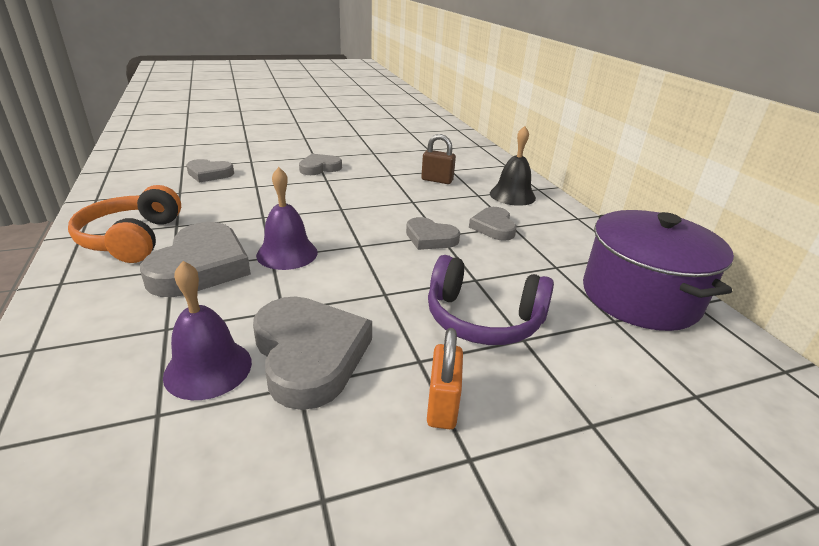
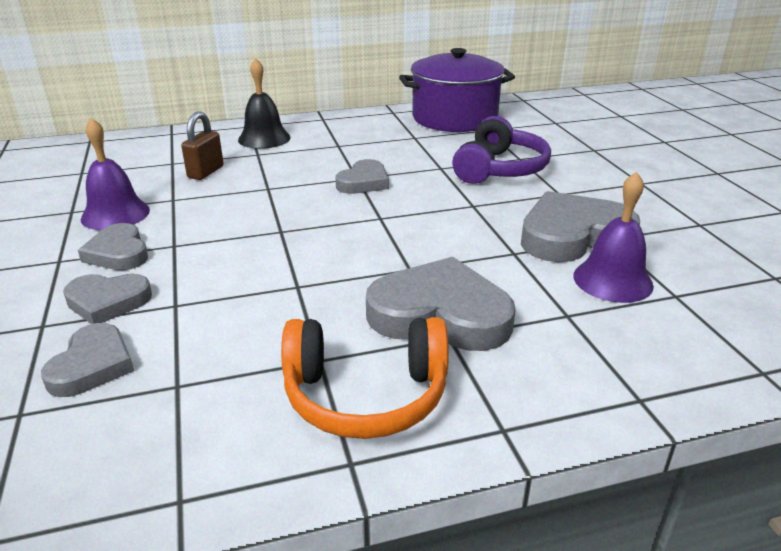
camera: 85 degrees left, 0 degrees up
purple bell [256,167,318,270] -> purple bell moved to [81,118,150,230]
orange padlock [427,328,463,429] -> none
grey heart [469,207,517,241] -> grey heart moved to [63,274,152,324]

